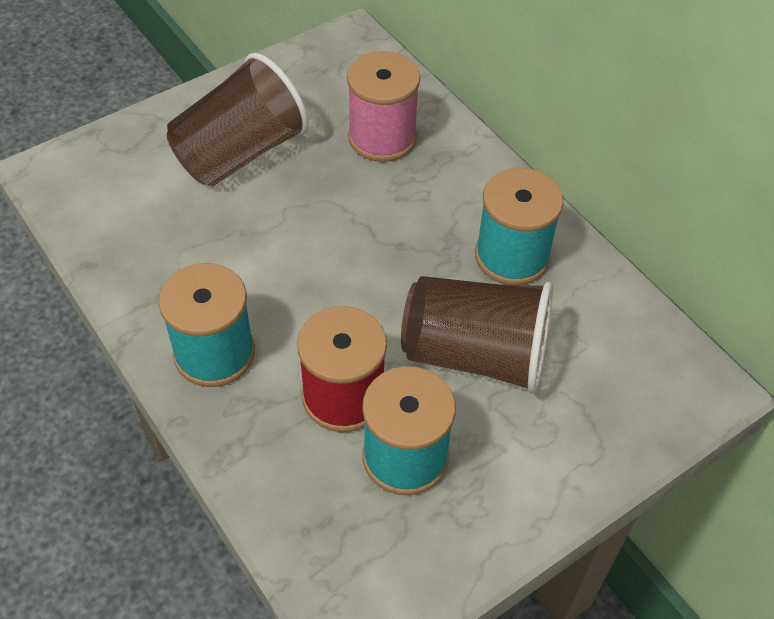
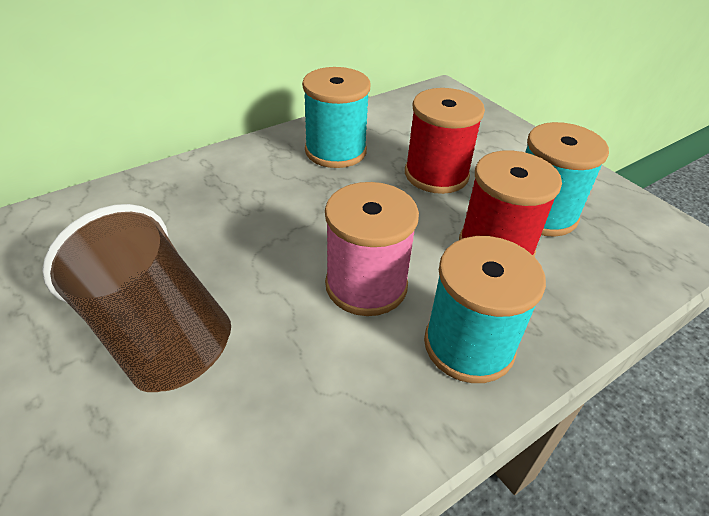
camera: 90 degrees left, 10 degrees down
pink spool [347,51,420,162] -> pink spool moved to [325,182,419,316]
brown cup [401,276,553,394] -> red spool [405,88,485,194]

